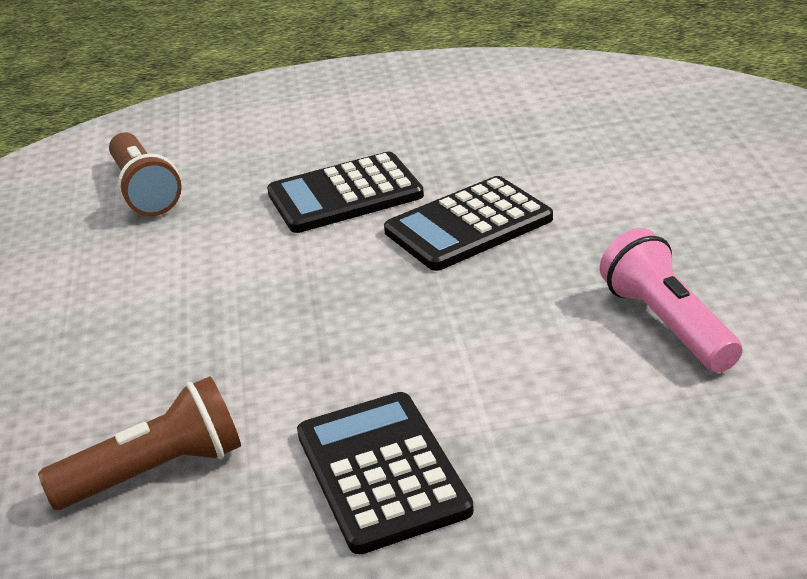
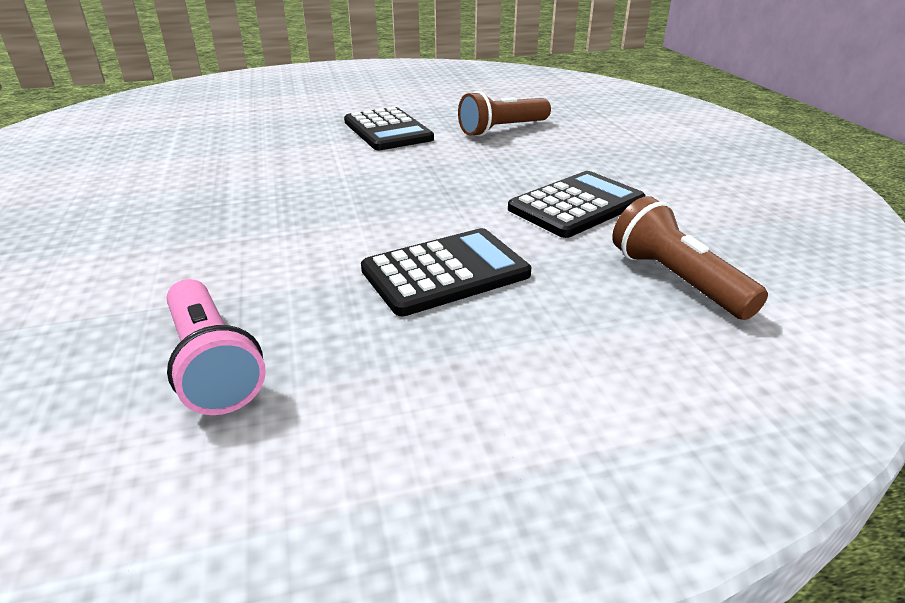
camera: 170 degrees right, 0 degrees up
black calculator [384,176,553,271] -> black calculator moved to [508,171,646,238]
pink flashlight [600,228,742,373] -> pink flashlight moved to [167,279,266,415]

